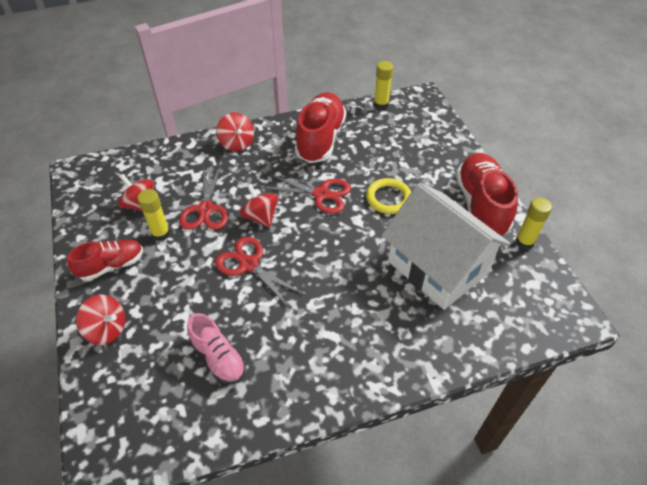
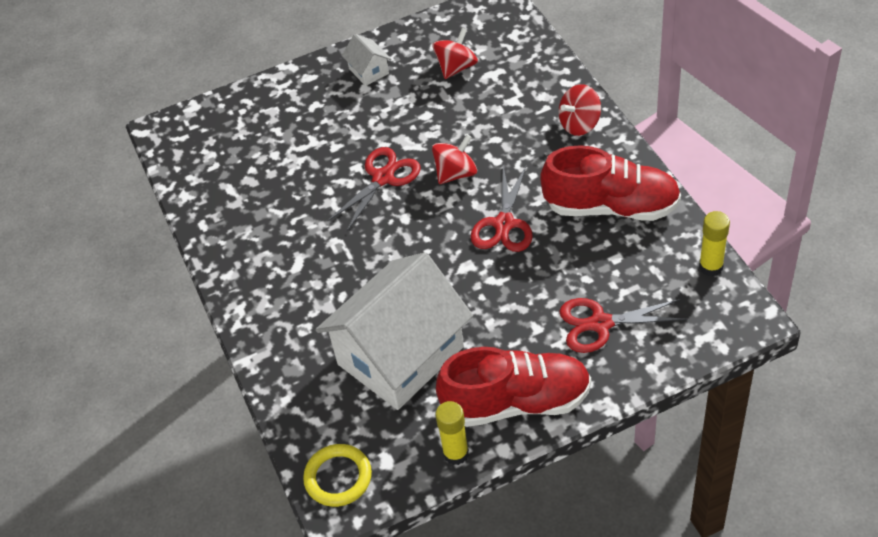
camera: 90 degrees right, 0 degrees up
red shoe [67,239,143,281] -> white house [342,34,391,86]
red spinning top [76,294,125,345] -> none
yellow glue stick [137,189,170,241] -> none
red scissors [179,166,228,230] -> red scissors moved to [559,298,687,353]
pink shoe [187,313,246,384] -> none
yellow ring [366,178,411,214] -> yellow ring moved to [303,444,372,507]

